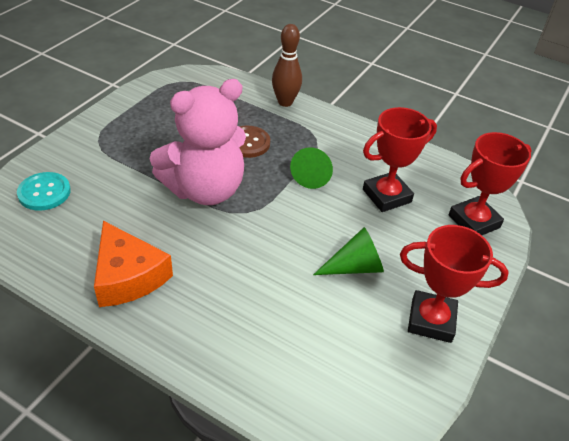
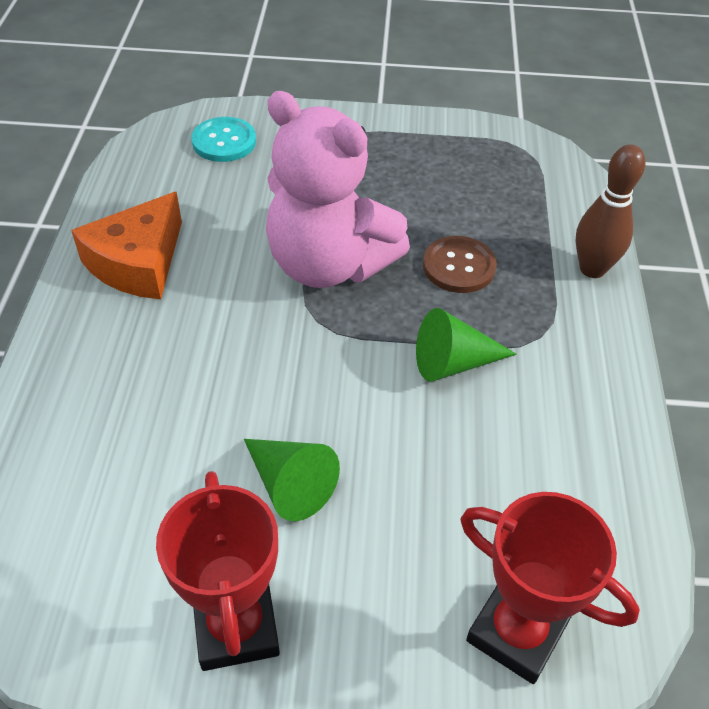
camera: 65 degrees right, 5 degrees up
red trophy [363,107,437,212] -> none

